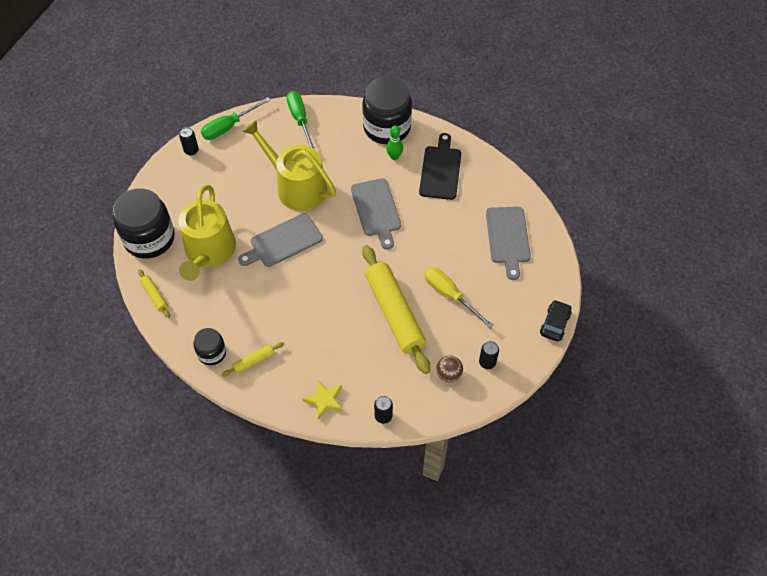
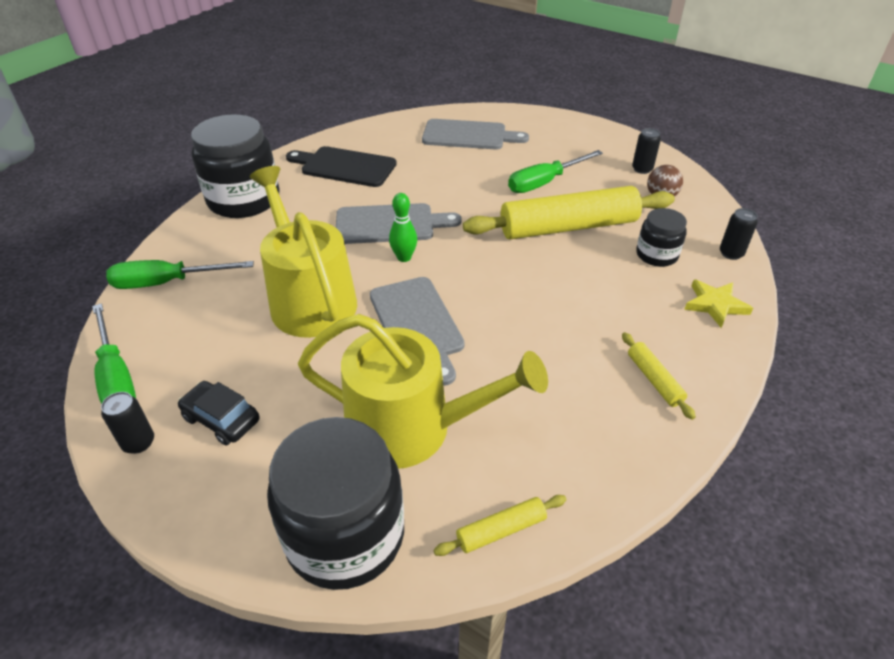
camera: 80 degrees left, 15 degrees down
black jar [193,328,226,365] -> black jar moved to [636,208,687,267]
yellow watering can [242,120,336,211] -> yellow watering can turned 105 degrees clockwise [250,166,357,338]
green bowling pin [386,125,403,160] -> green bowling pin moved to [389,193,417,262]
yellow screwdriver [424,267,494,328] -> green screwdriver [508,150,603,193]
black car [540,300,572,342] -> black car moved to [178,381,259,445]

